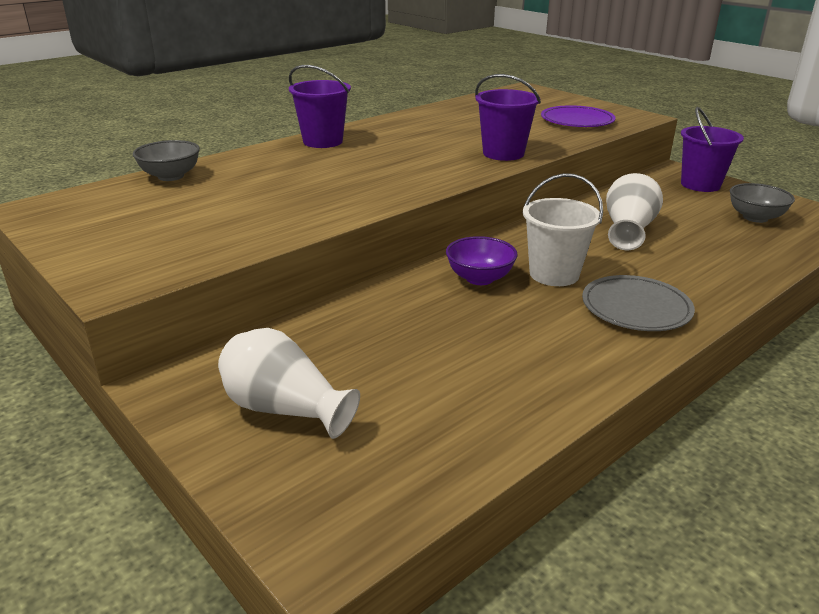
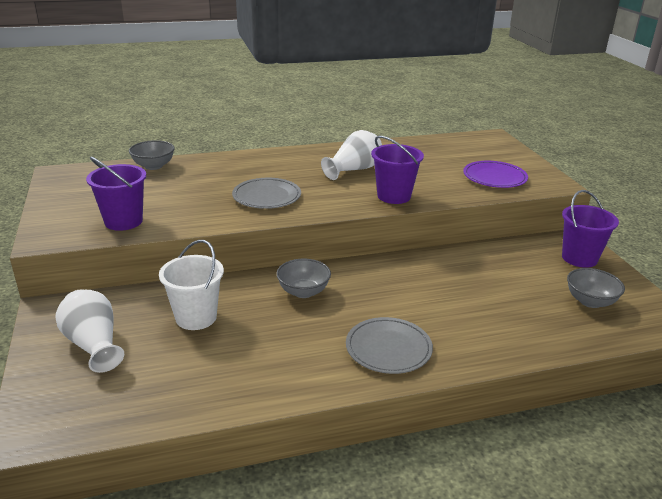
camera: 25 degrees right, 0 degrees up
purple bucket [289,65,351,148] -> purple bucket moved to [86,156,146,231]
purple bowl [446,236,518,285] -> grey bowl [276,259,331,298]
white bucket [523,173,603,286] -> white bucket moved to [159,240,224,330]
white vase [606,173,663,250] -> white vase moved to [321,130,382,180]
none -> grey plate [232,178,301,209]

